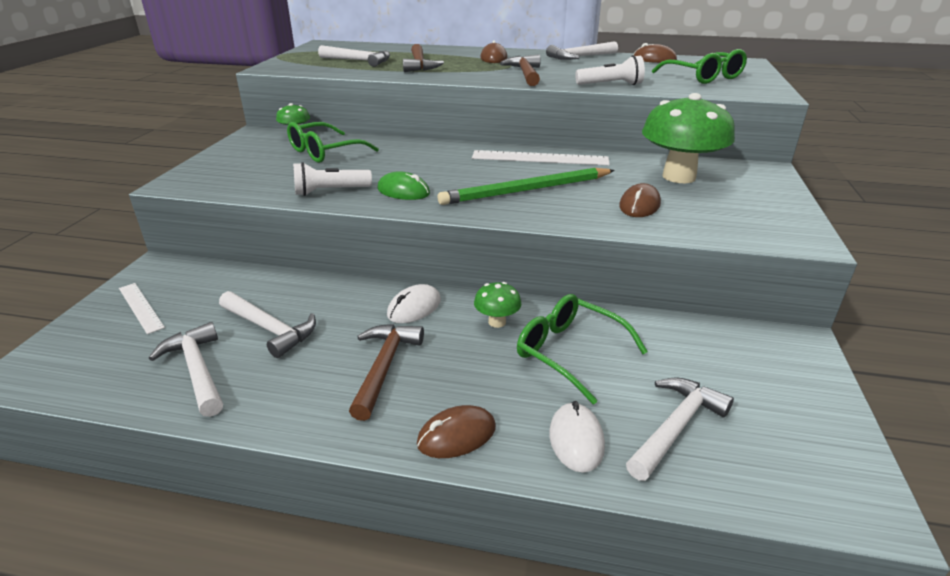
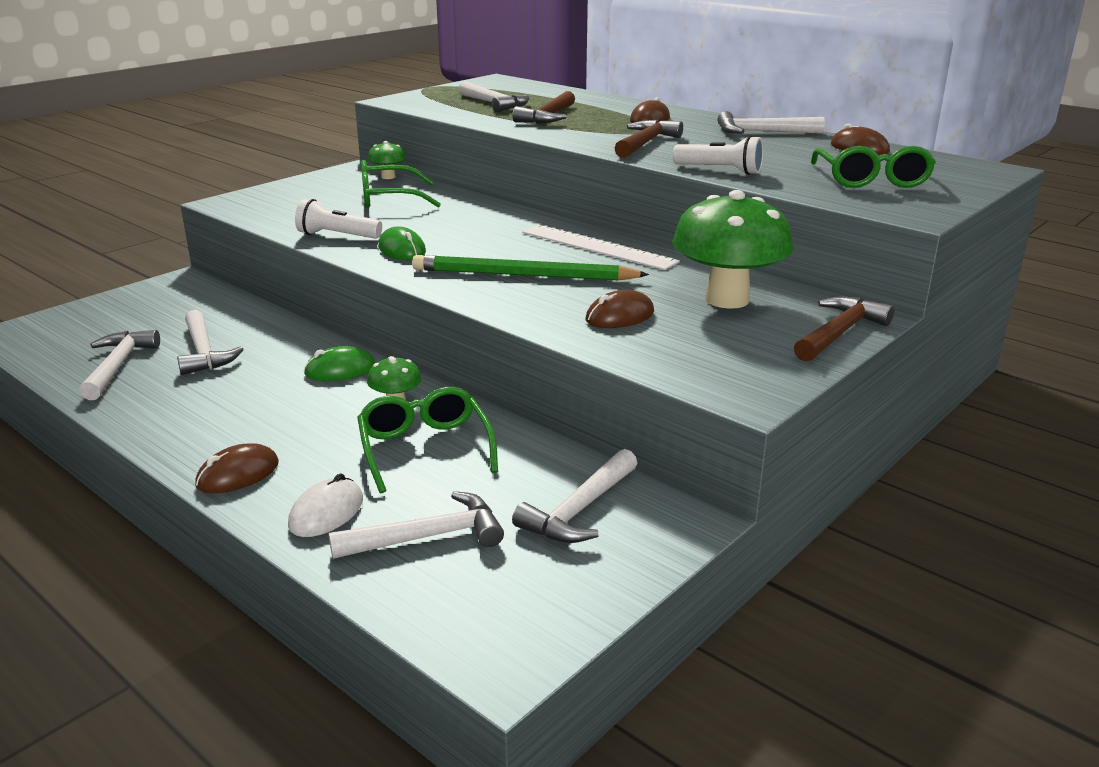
camera: 30 degrees right, 5 degrees down
white ruler [119,283,165,334] -> none
brown hammer [349,324,424,421] -> brown hammer moved to [794,297,894,362]
white mouse [387,284,441,323] -> green mouse [304,346,376,381]
brown mouse [417,405,496,458] -> brown mouse turned 45 degrees counterclockwise [195,443,279,493]
none -> white hammer [512,449,637,543]

